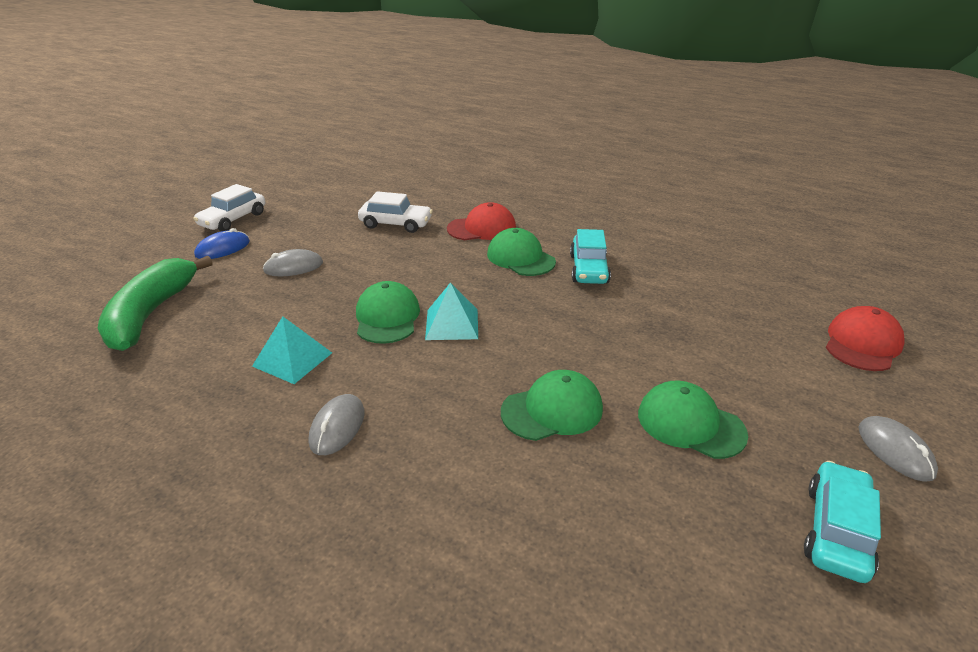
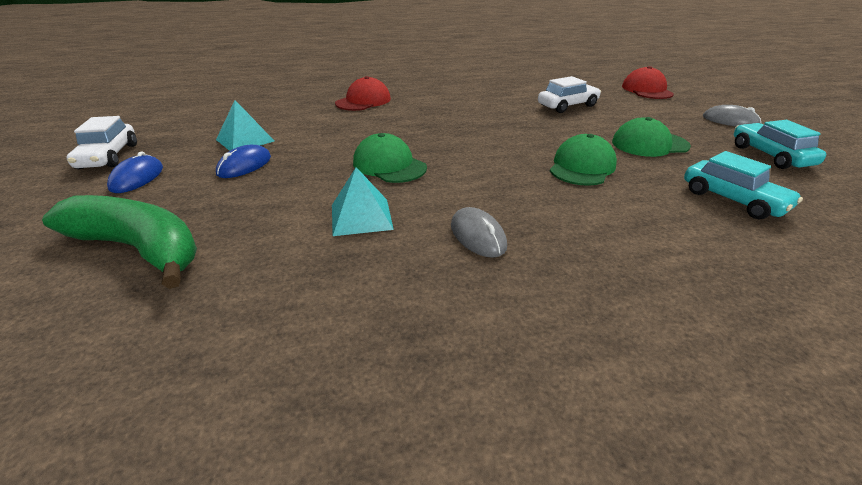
camera: 40 degrees left, 0 degrees up
green banana [98,256,213,351] -> green banana turned 150 degrees clockwise [42,195,197,289]
grey mouse [263,249,323,276] -> blue mouse [216,145,271,178]
white car [358,191,433,233] -> white car moved to [538,76,601,113]
turquoise pyramid [425,282,478,340] -> turquoise pyramid moved to [216,100,274,151]
green cap [487,228,556,276] -> none
turquoise car [570,229,611,284] -> turquoise car moved to [684,151,803,219]

